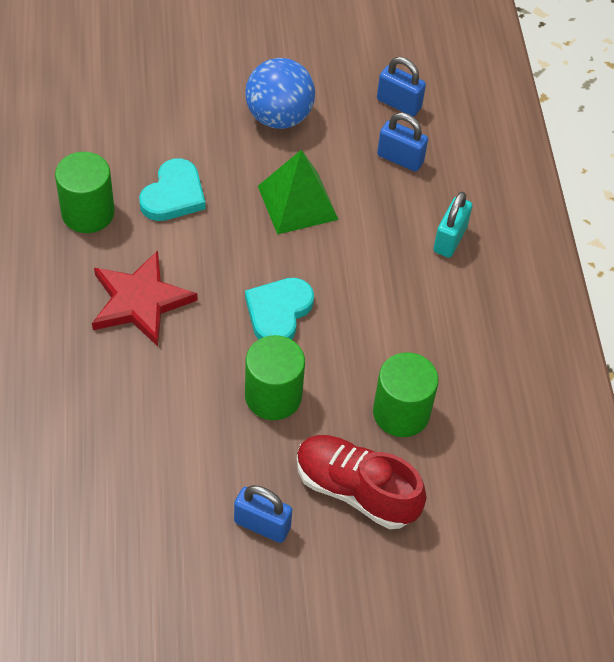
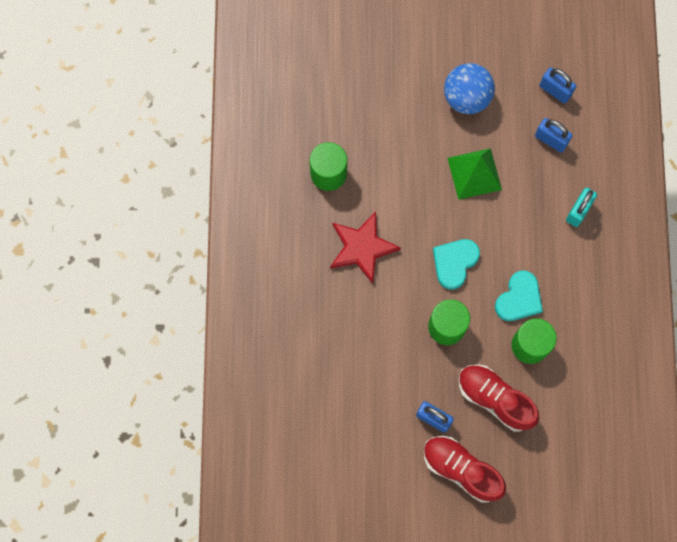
camera: 10 degrees right, 20 degrees up
turquoise heart [139,158,206,221] -> turquoise heart moved to [495,271,543,321]
none -> red shoe [424,436,506,503]

